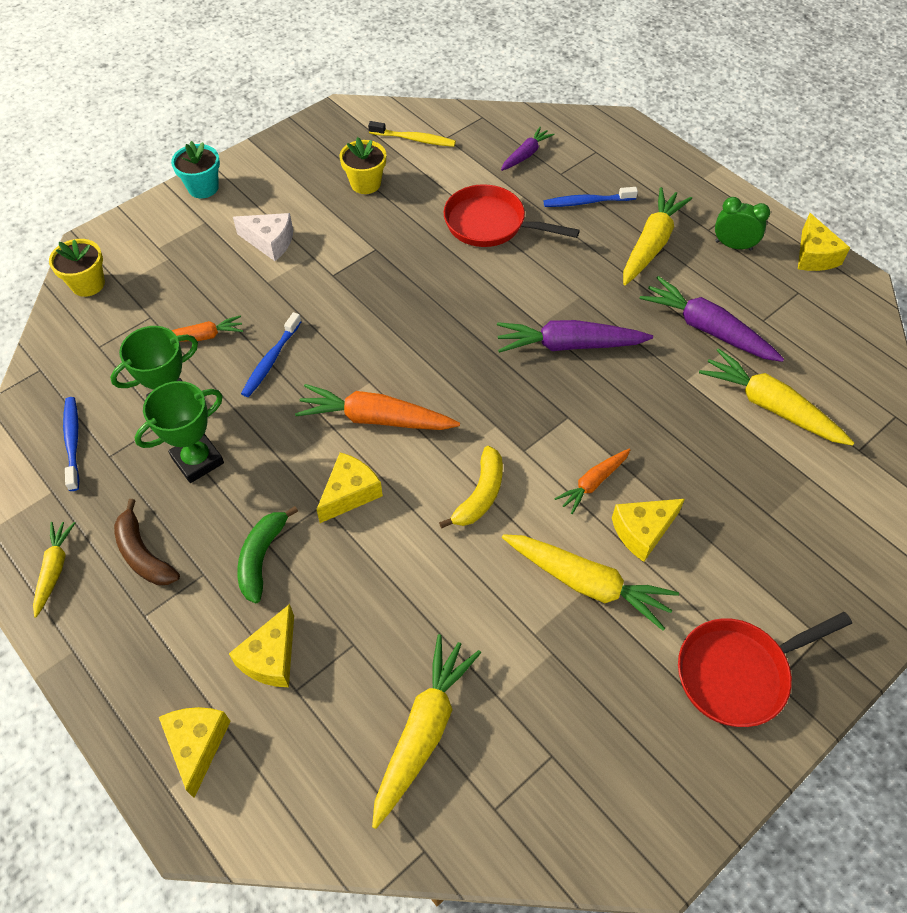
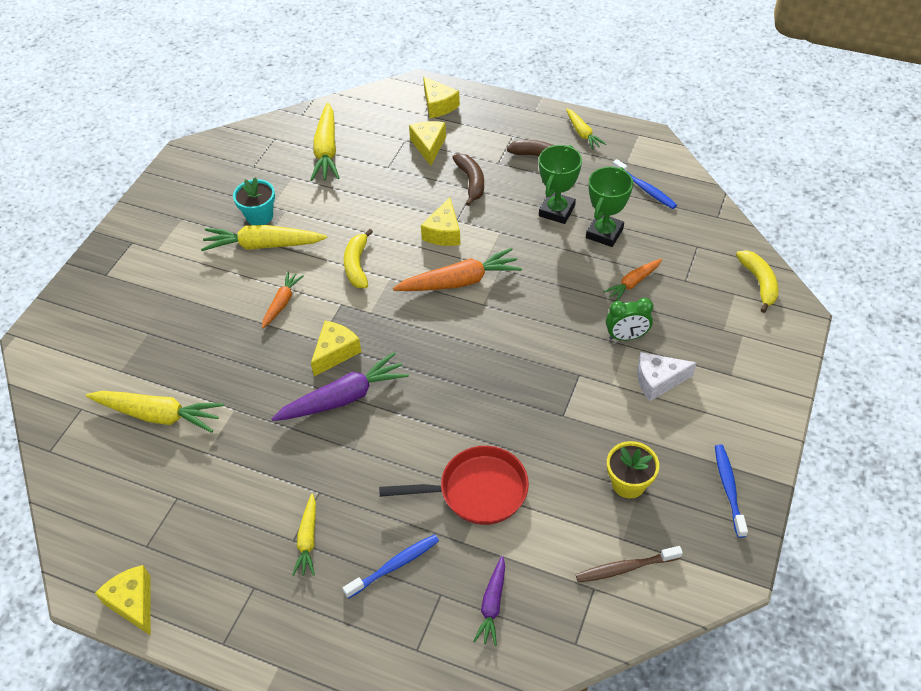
camera: 155 degrees right, 5 degrees down
yellow flower pot [49,239,105,297] -> yellow banana [736,250,779,313]
turquoise flower pot [171,141,220,198] -> turquoise flower pot moved to [233,177,275,225]
green banana [237,506,298,603] -> brown banana [452,154,484,206]
blue toothbrush [241,312,302,397] -> blue toothbrush moved to [715,444,748,538]
yellow toothbrush [368,121,456,147] -> brown toothbrush [576,546,683,583]
yellow cheese [612,499,685,562] -> yellow cheese moved to [311,321,362,376]
yellow carrot [623,187,692,285] -> yellow carrot [292,494,316,576], size x0.58
purple carrot [640,276,784,362] -> none
red pan [678,612,852,727] -> none
green clock [715,197,770,251] -> green clock moved to [606,298,653,341]

